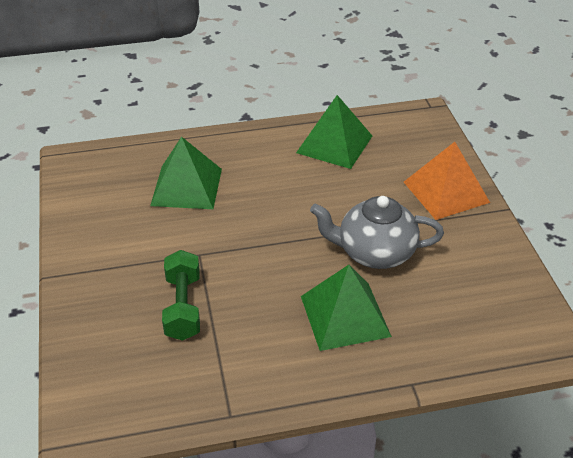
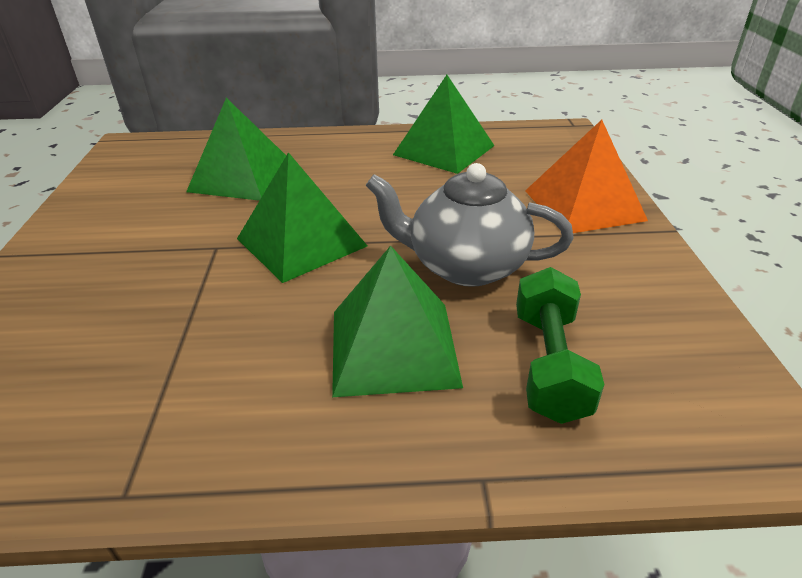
camera: 10 degrees right, 5 degrees down
green dumbbell [162,250,200,341] -> green dumbbell moved to [516,267,604,424]
none -> green pyramid [237,152,367,283]

